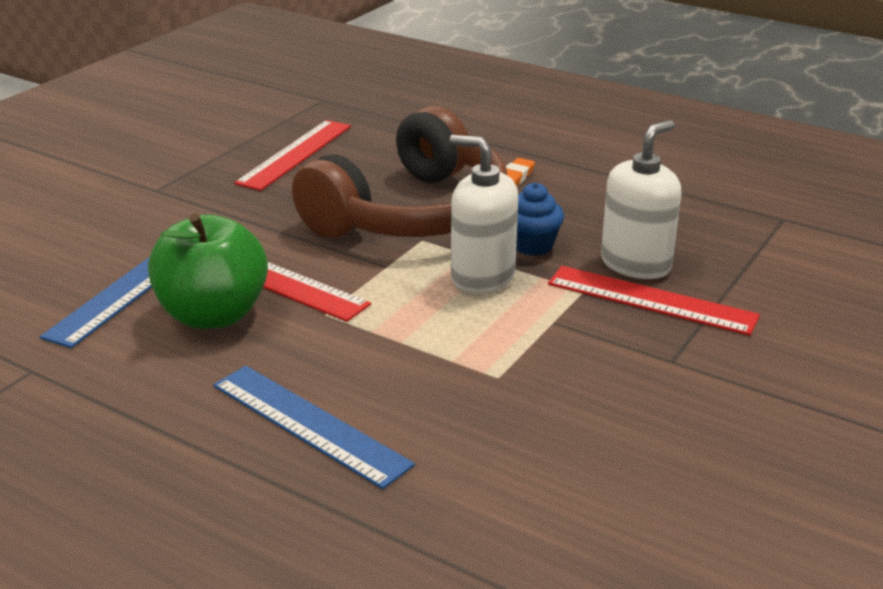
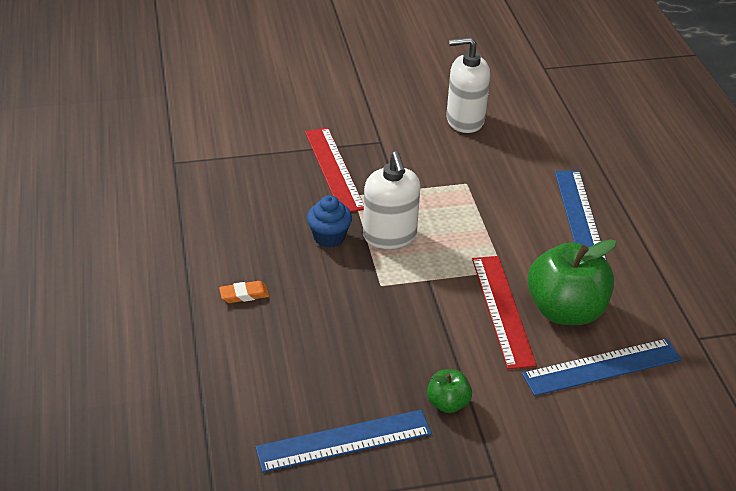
camera: 135 degrees left, 10 degrees up
red ruler [234,120,351,191] -> blue ruler [255,410,432,473]
brown headphones [292,106,507,238] -> none
white soap dispenser [601,120,681,279] -> white soap dispenser moved to [446,37,490,133]
none -> green apple [427,369,472,413]

